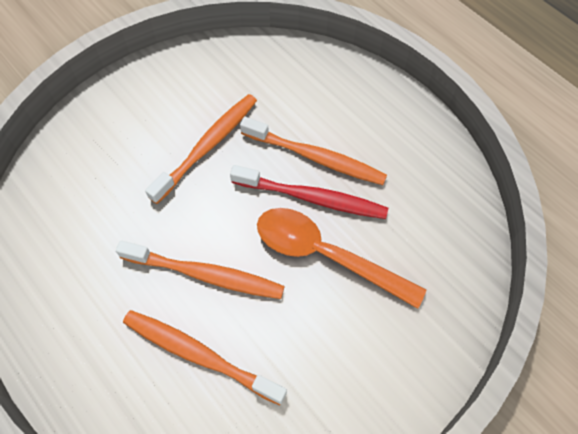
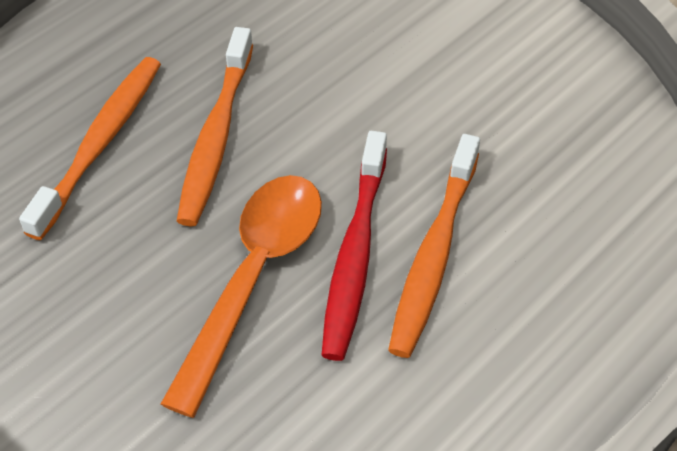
camera: 85 degrees right, 10 degrees down
orange toothbrush [145,94,257,204] -> none

